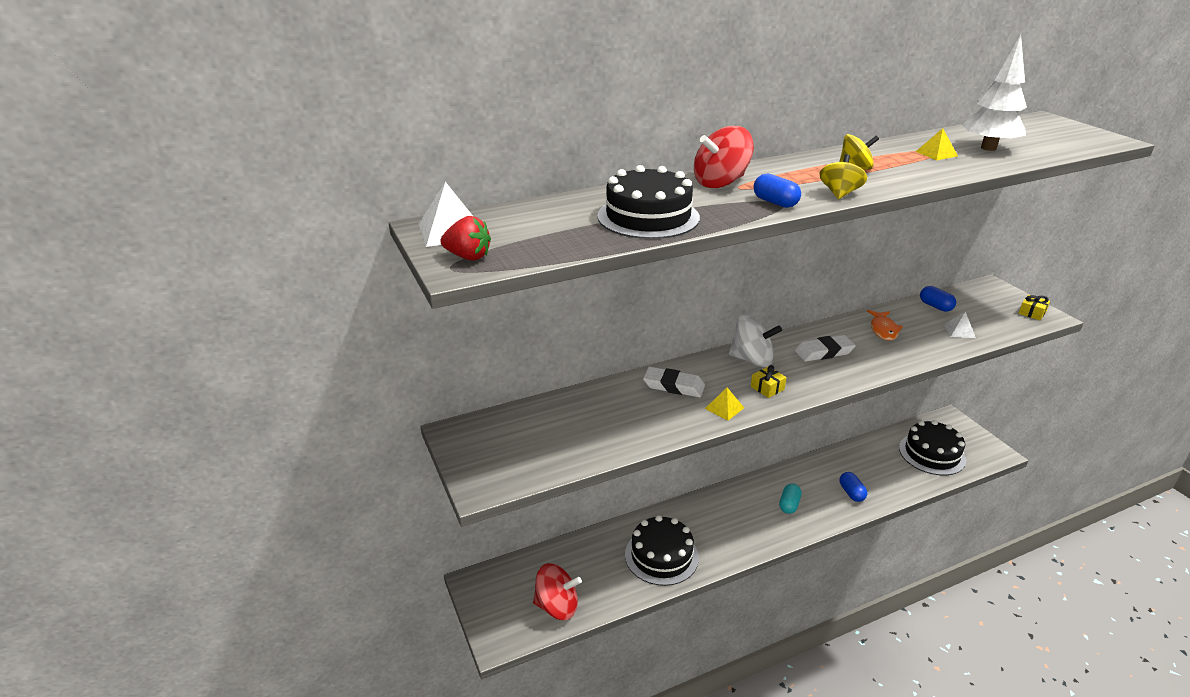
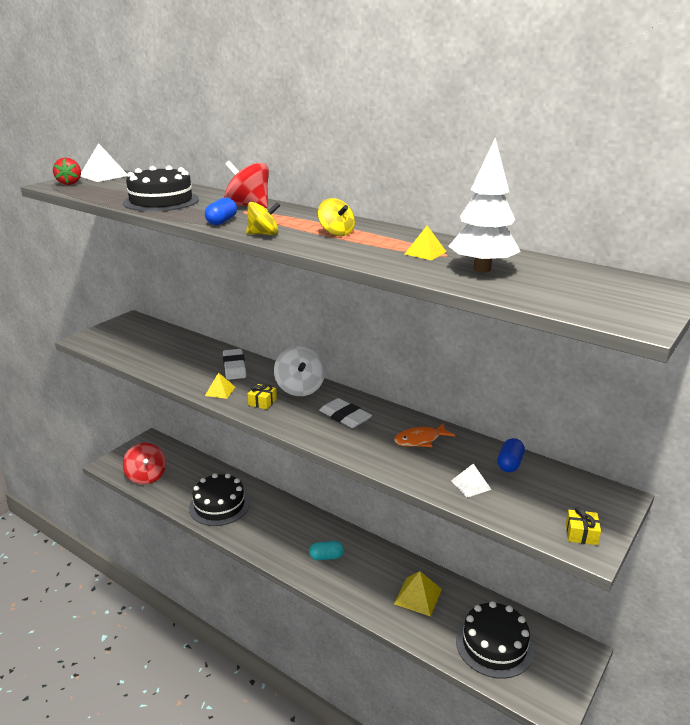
camera: 60 degrees right, 5 degrees down
blue capsule [840,472,867,502] -> none
none -> yellow pyramid [394,571,442,617]

